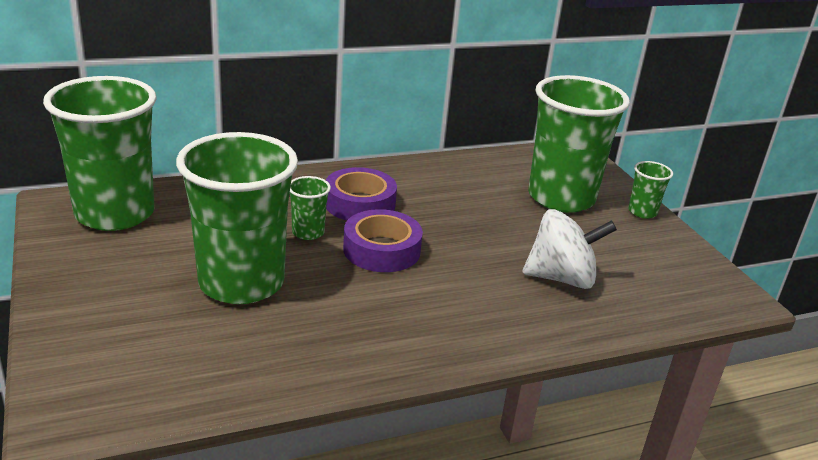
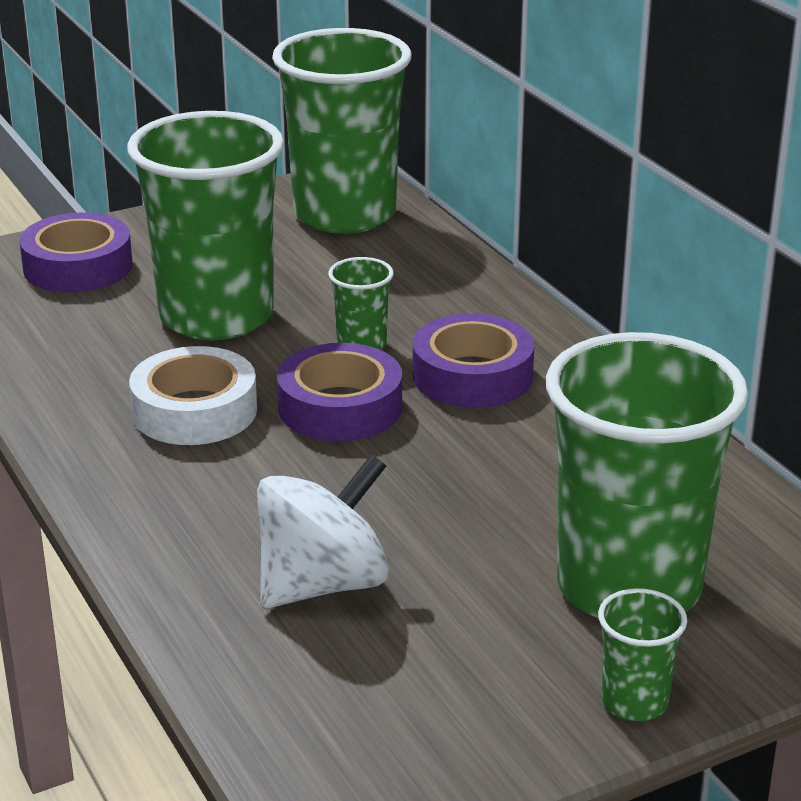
camera: 85 degrees right, 0 degrees up
white spinning top [522,209,617,289] -> white spinning top turned 120 degrees counterclockwise [257,454,389,608]
none -> purple tape [20,212,133,292]
none -> white tape [129,346,257,445]

